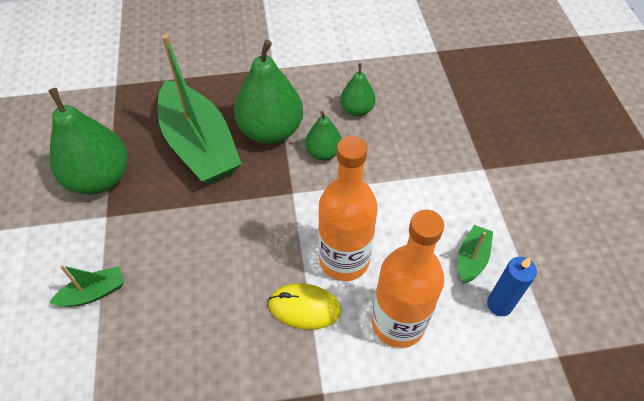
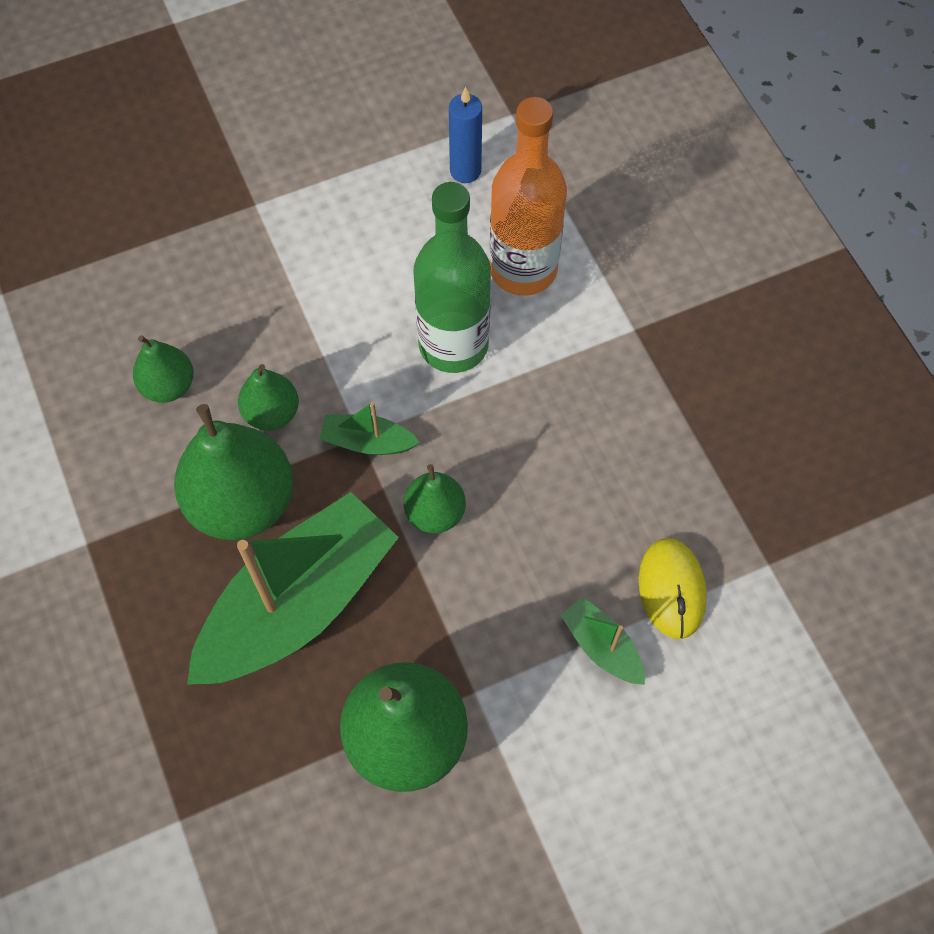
camera: 105 degrees left, 10 degrees up
yellow mouse [268,283,341,330] -> yellow mouse moved to [639,538,707,639]
orange bottle [318,136,378,281] -> green bottle [413,182,491,373]
green boat [458,225,493,284] -> green boat moved to [319,402,420,455]
none -> green pear [404,464,466,533]

